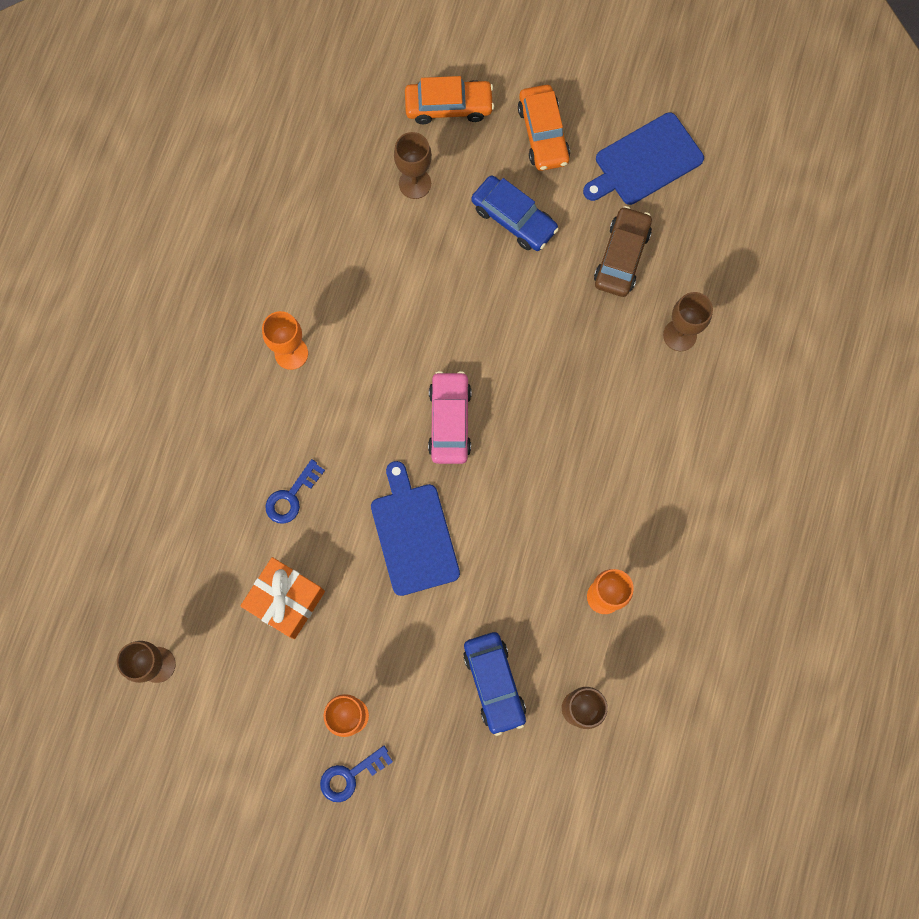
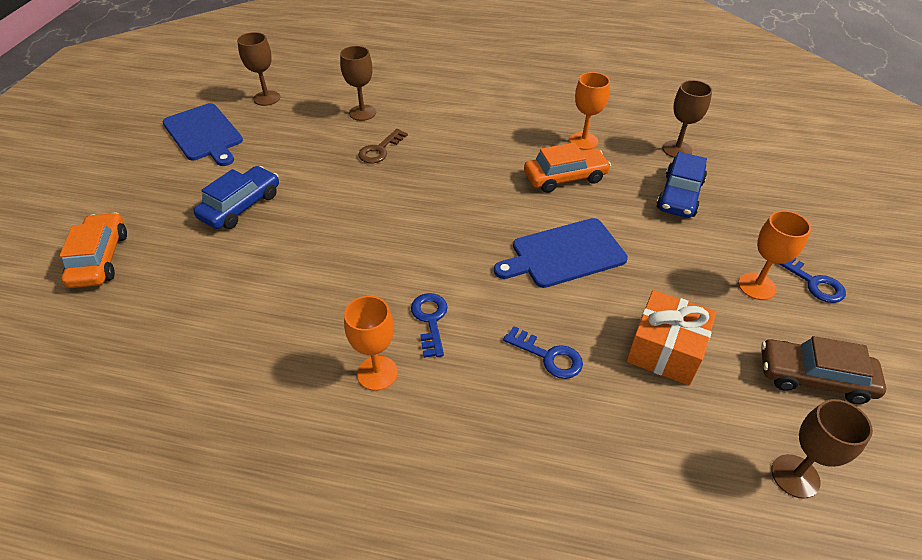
camera: 95 degrees left, 30 degrees down
brown goblet [394,132,432,199] -> brown goblet moved to [237,32,280,106]
pink car [428,371,471,464] -> none
blue car [463,632,526,736] -> blue car turned 135 degrees clockwise [657,152,707,218]
orange car [518,85,570,171] -> orange car moved to [524,142,611,193]
brown car [594,206,652,297] -> brown car moved to [761,336,886,404]
none -> brown key [358,129,408,163]
none -> blue key [411,293,448,358]

